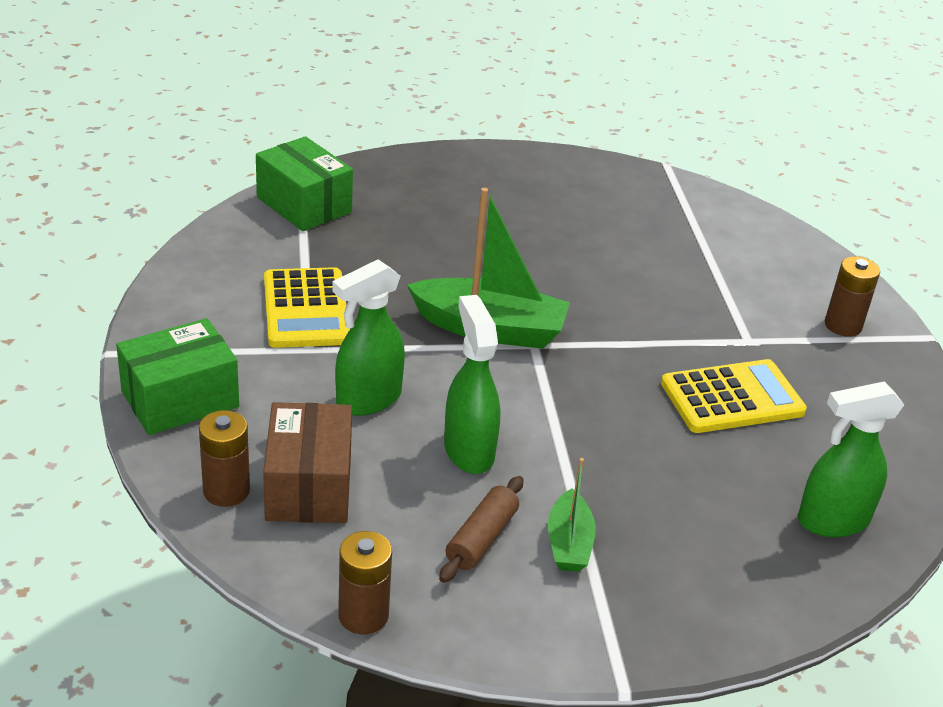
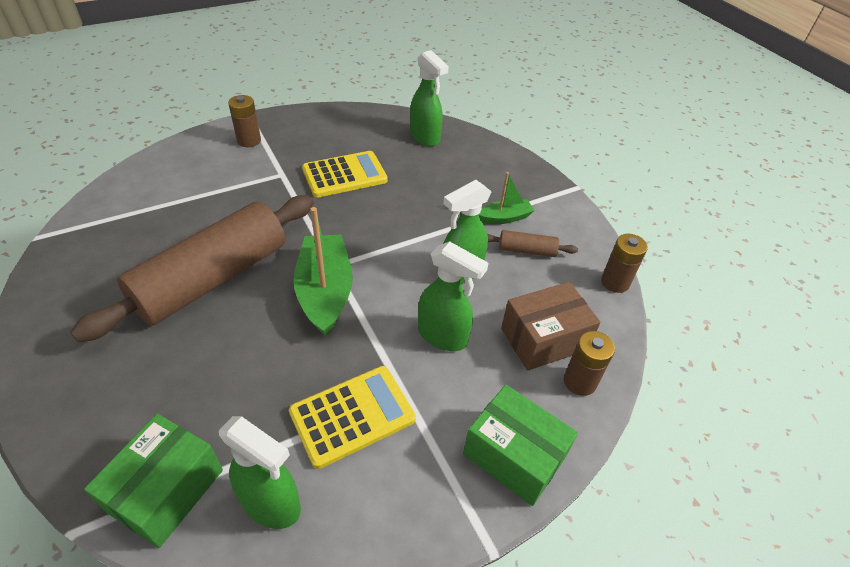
camera: 110 degrees left, 10 degrees up
yellow calculator [661,359,807,433] -> yellow calculator turned 105 degrees clockwise [302,151,388,198]
none -> brown rolling pin [70,195,314,342]
none -> green spray bottle [219,416,301,529]

